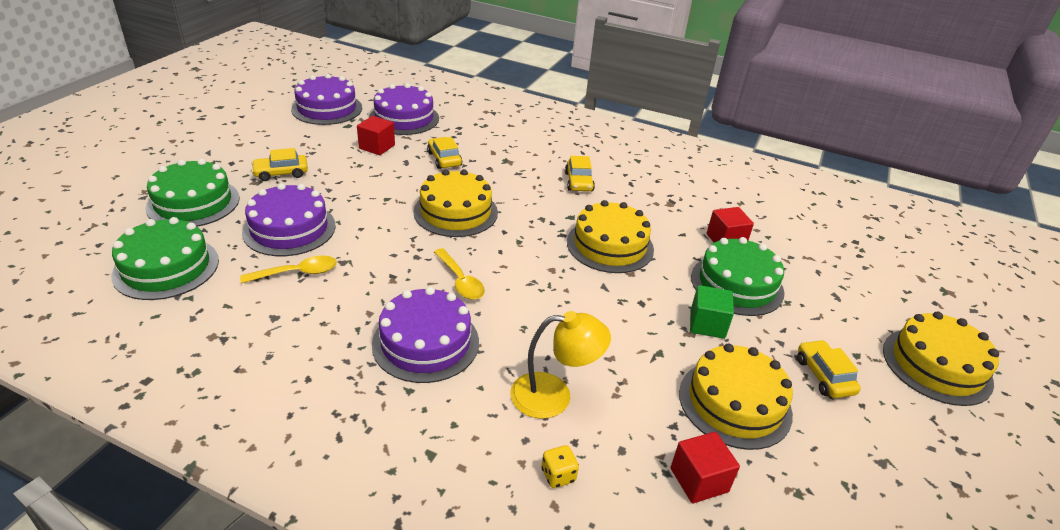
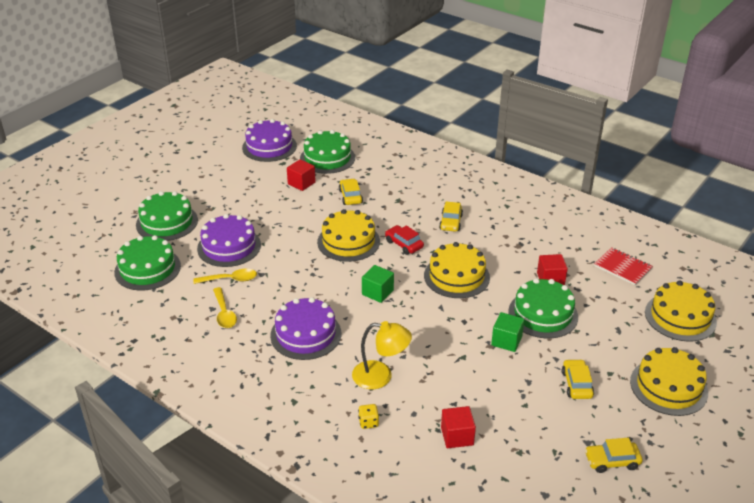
camera: 15 degrees right, 0 degrees up
yellow car [251,148,308,181] -> yellow car moved to [585,438,643,473]
purple cake [369,83,439,135] -> green cake [300,130,355,174]
yellow spoon [434,248,485,300] -> yellow spoon moved to [213,287,237,328]
yellow cake [679,344,793,450] -> yellow cake moved to [645,280,717,342]
none -> green cube [362,265,394,303]
none -> red car [385,225,424,255]
none -> red notebook [594,247,653,285]

